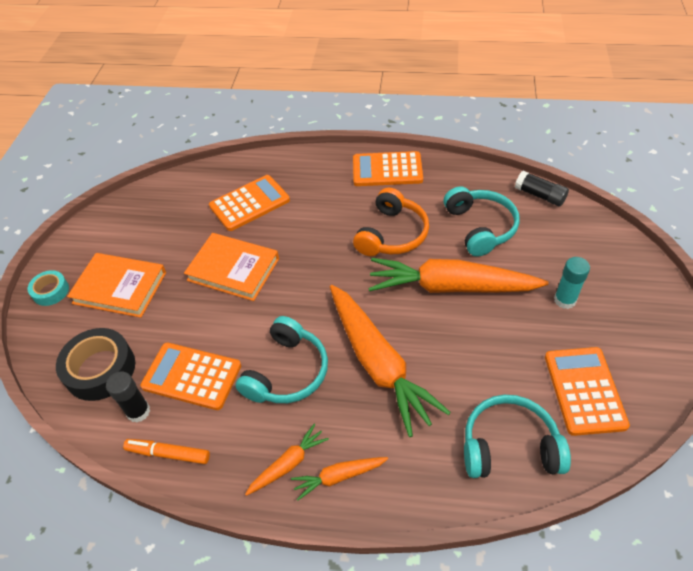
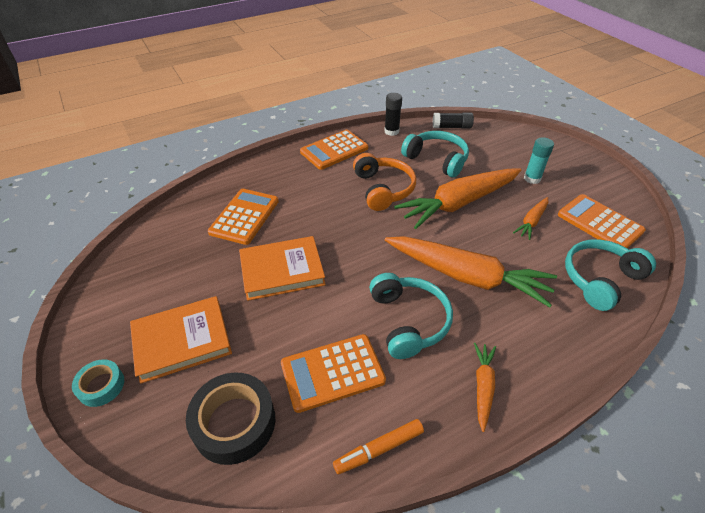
camera: 40 degrees left, 5 degrees down
black glue stick [106,371,150,423] -> black glue stick moved to [384,93,402,136]
orange carrot [291,457,388,500] -> orange carrot moved to [513,197,548,240]

